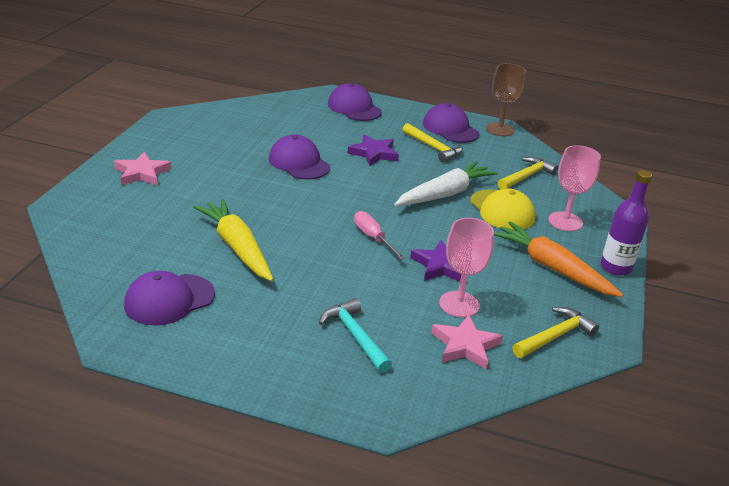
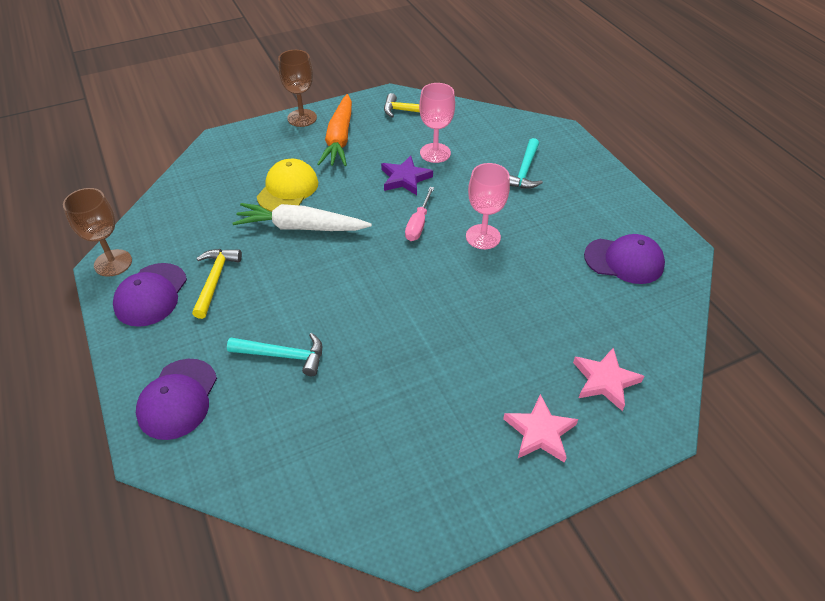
camera: 130 degrees left, 15 degrees up
yellow carrot [193,199,274,281] -> none
purple cap [269,134,330,180] -> none
purple star [347,134,399,166] -> none
pink star [431,315,503,370] -> pink star moved to [573,348,645,411]
yellow hammer [498,157,558,189] -> none
pink goblet [548,145,601,231] -> pink goblet moved to [466,163,510,249]
purple bottle [600,170,652,276] -> brown goblet [278,50,317,127]
none -> turquoise hammer [227,333,322,376]

